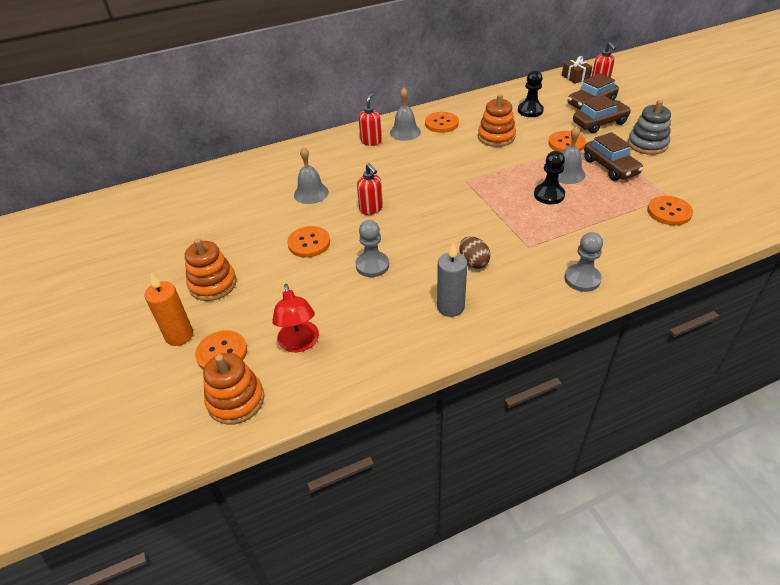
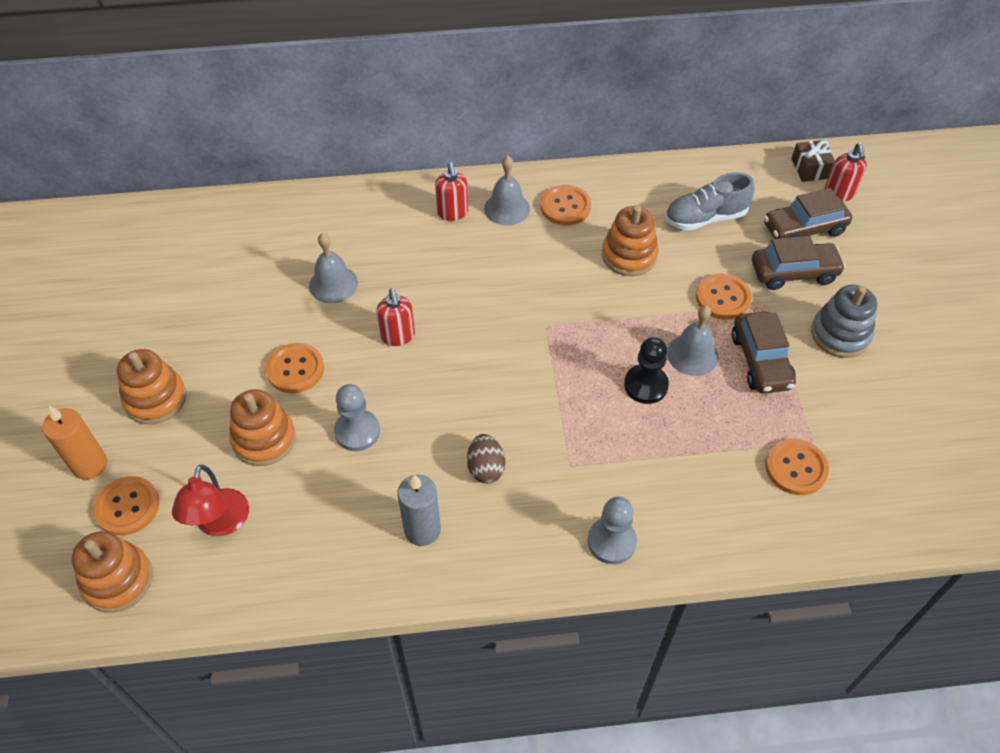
camera: 15 degrees right, 10 degrees up
red soap dispenser [359,93,382,146] -> red soap dispenser turned 135 degrees clockwise [435,162,468,221]
black pawn [518,70,544,117] -> grey shoe [665,173,755,231]
none -> orange stacking toy [229,389,296,466]

